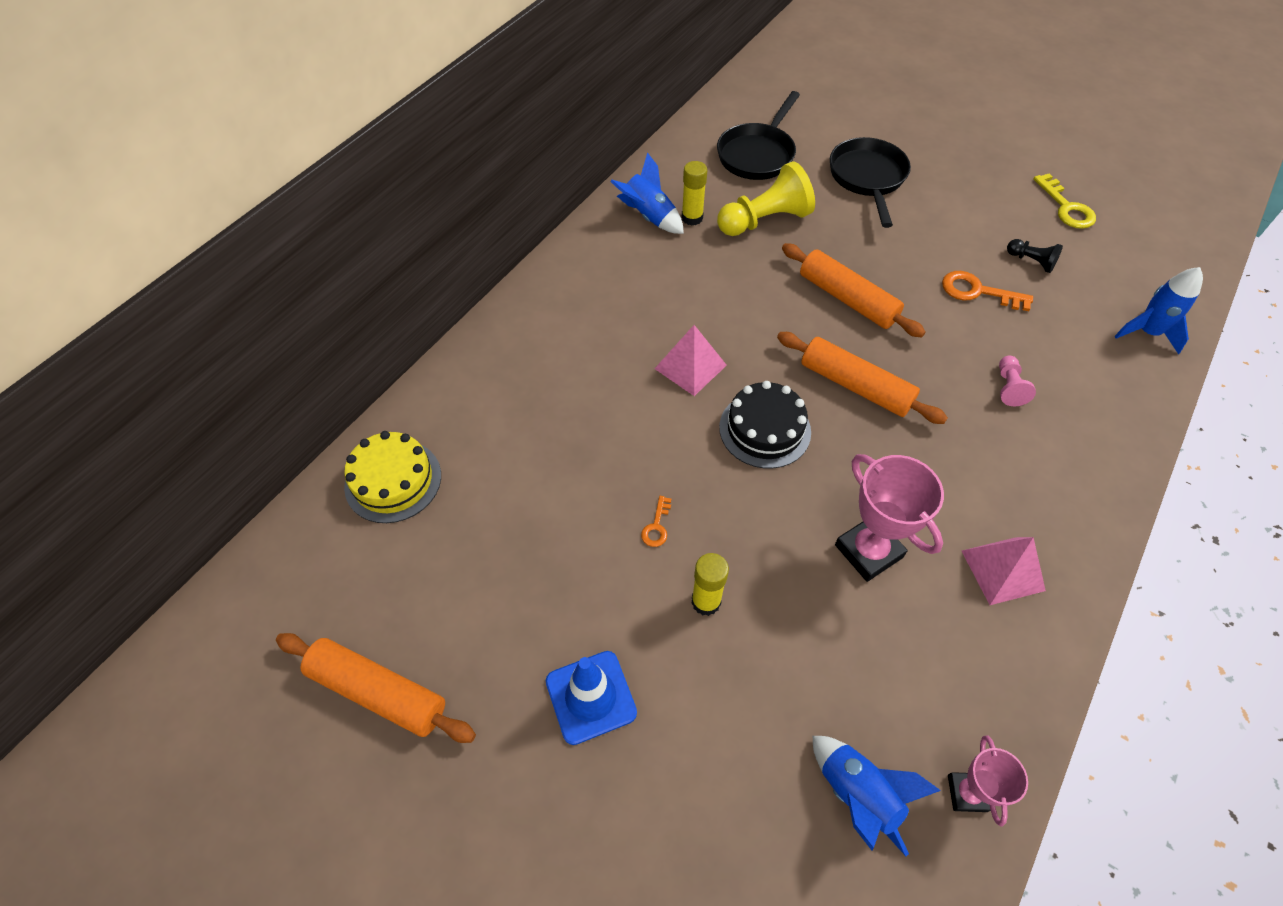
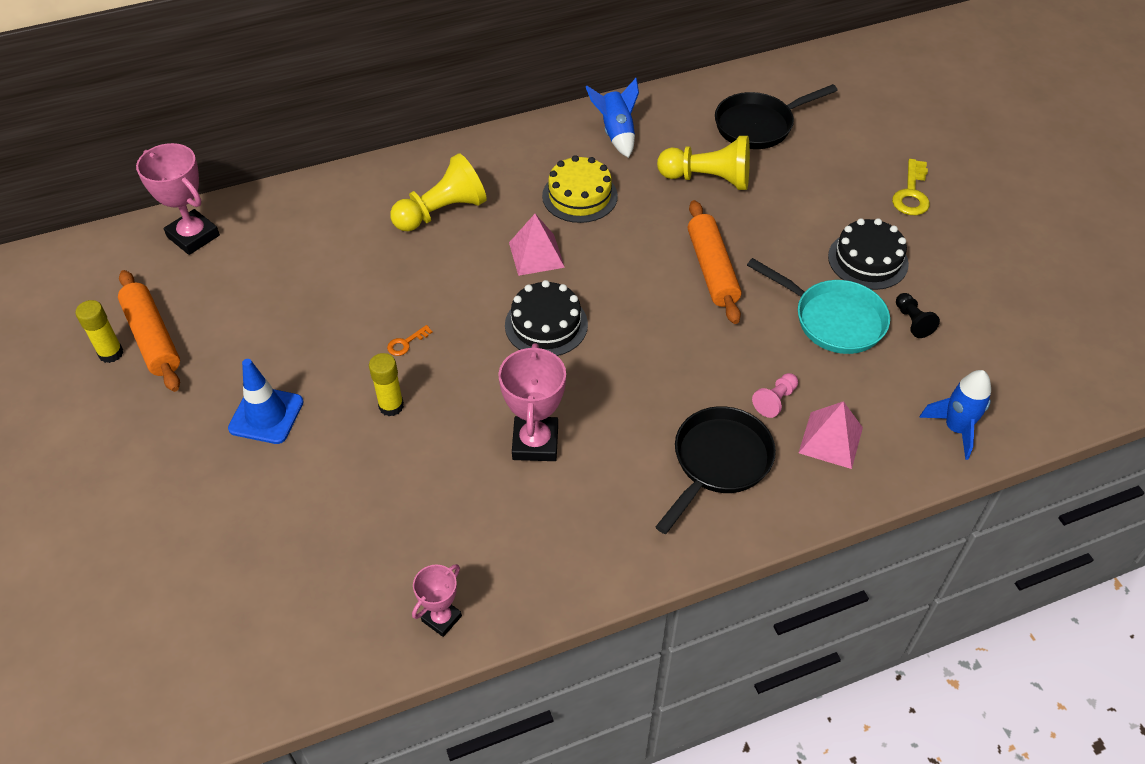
camera: 35 degrees right, 5 degrees down
yellow cake [344,431,441,523] -> yellow cake moved to [542,155,618,223]
yellow glue stick [682,161,707,226] -> yellow glue stick moved to [76,300,123,363]
orange rolling pin [777,332,948,424] -> none
blue rocket [813,736,941,856] -> none
black pan [830,137,911,228] -> black pan moved to [656,406,776,534]
orange key [942,271,1033,311] -> turquoise pan [747,258,890,354]
pink pyramid [962,537,1046,605] -> pink pyramid moved to [799,401,863,469]
yellow key [1033,173,1096,229] -> yellow key moved to [892,159,930,215]
none -> pink trophy [136,143,220,255]
none -> yellow pawn [390,153,487,231]
none -> black cake [828,218,909,290]

